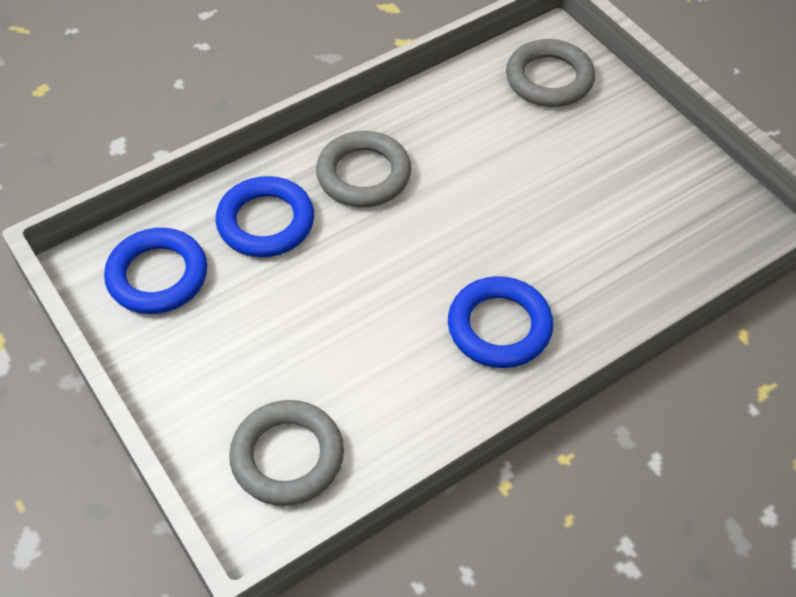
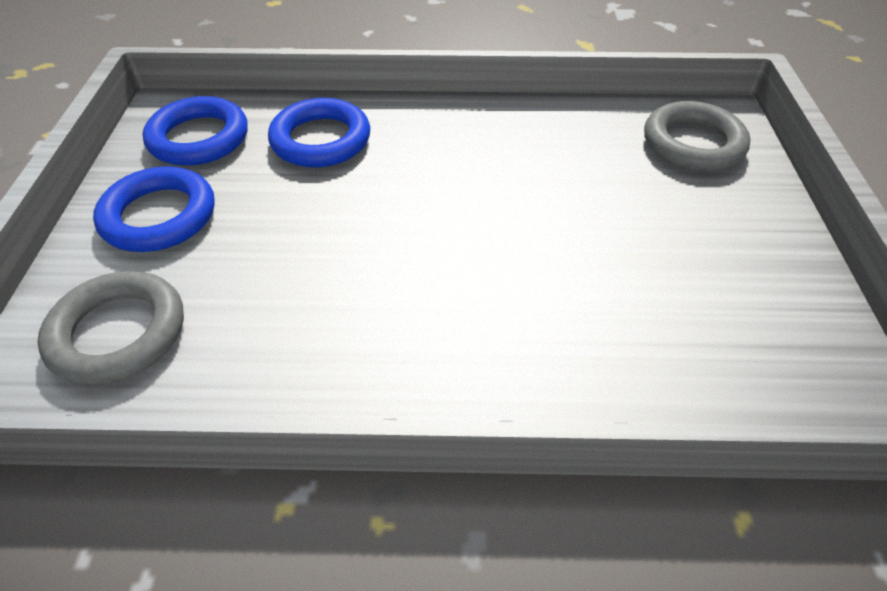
camera: 35 degrees right, 5 degrees down
grey ring [316,131,412,207] -> none
blue ring [448,276,554,368] -> blue ring moved to [93,166,215,252]

